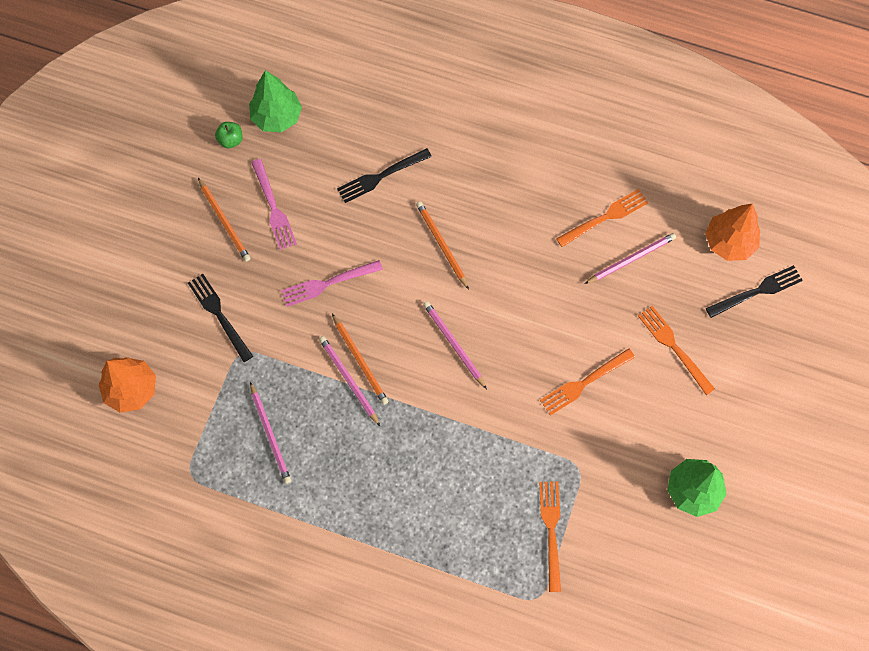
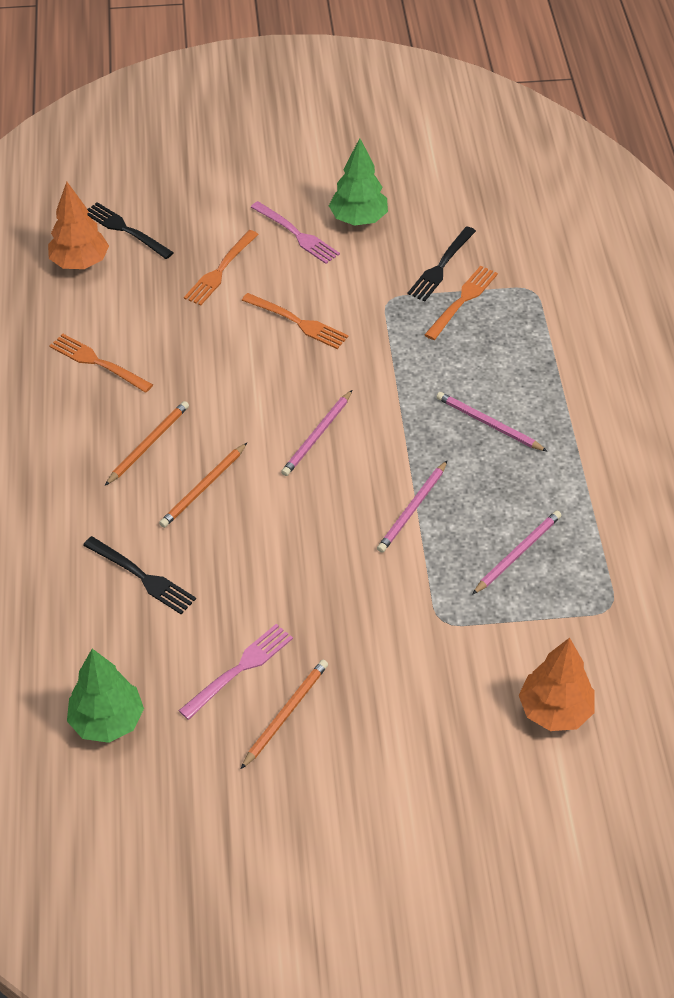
camera: 115 degrees left, 20 degrees down
black fork [188,274,253,362] -> black fork moved to [407,226,476,301]
green apple [215,122,242,148] -> none
pink fork [281,260,383,307] -> pink fork moved to [251,201,340,264]
orange pencil [332,313,389,405] -> orange pencil moved to [105,401,189,485]
orange fork [539,481,561,592] -> orange fork turned 150 degrees clockwise [424,266,498,340]
pink pencil [585,233,676,284] -> pink pencil moved to [436,392,548,452]

